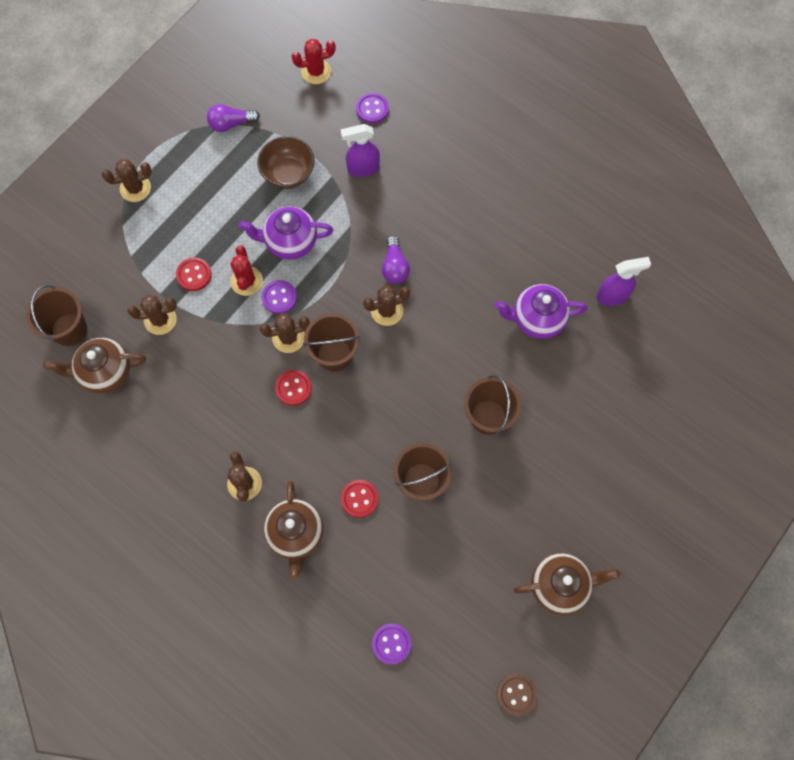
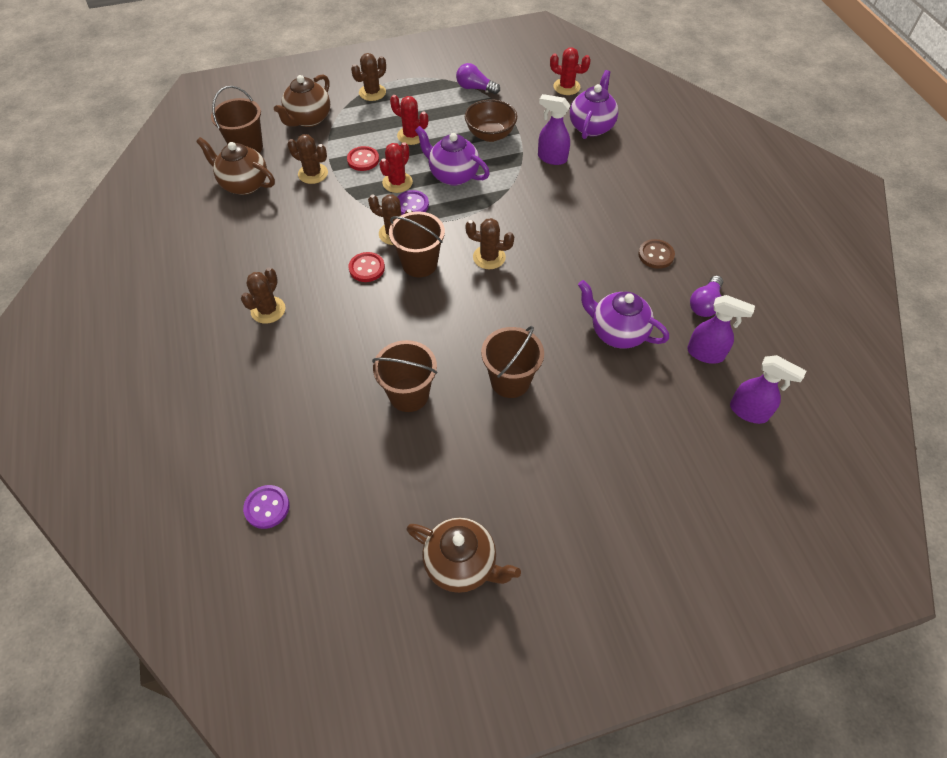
camera: 35 degrees right, 15 degrees down
brown cactus [102,159,152,202] -> brown cactus turned 60 degrees counterclockwise [351,53,386,101]
brown teapot [264,481,324,581] -> brown teapot moved to [274,74,330,127]
red button [341,480,378,518] -> none
purple button [356,93,389,124] -> purple teapot [570,70,619,139]
purple light bulb [381,236,410,284] -> purple light bulb moved to [690,276,723,317]
brown button [497,674,537,716] -> brown button moved to [638,239,675,269]
none -> red cactus [390,95,428,145]
none -> purple spray bottle [730,355,806,424]

